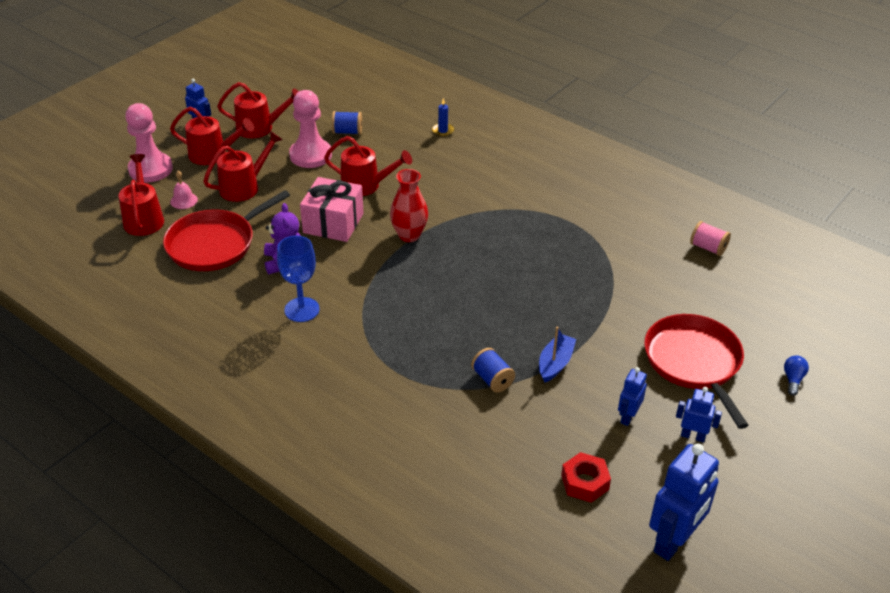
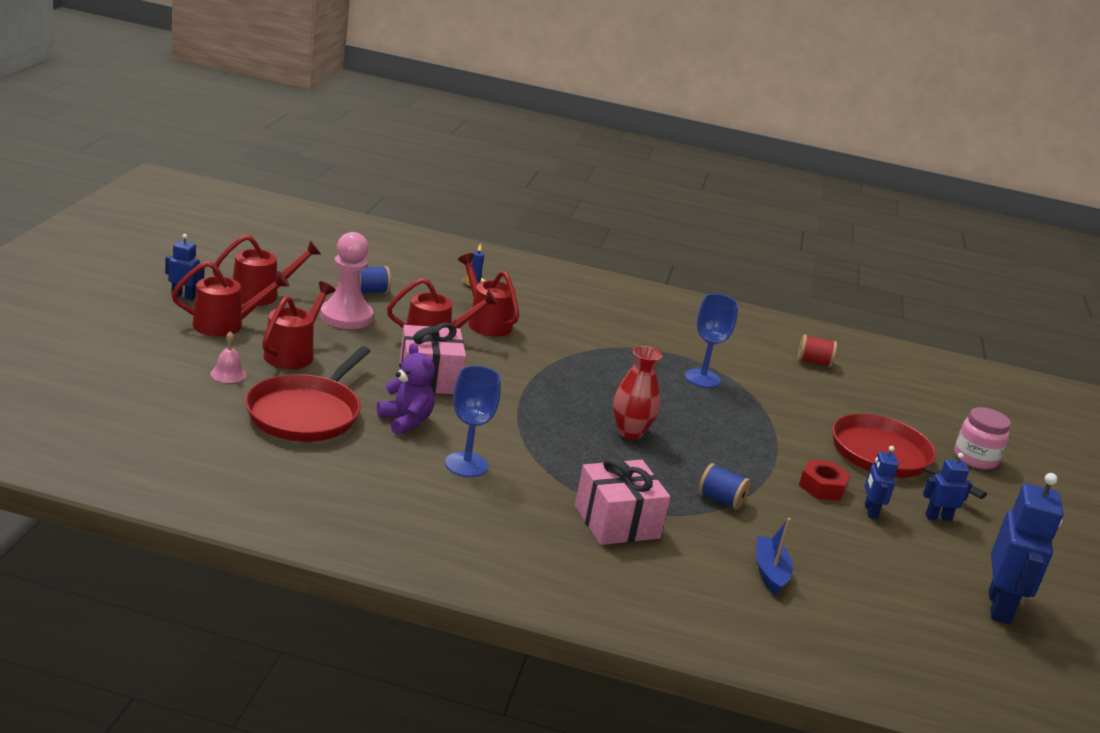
camera: 30 degrees left, 15 degrees down
red watering can [118,154,164,236] -> red watering can moved to [458,253,519,337]
pink pawn [125,103,173,182] -> none
red vase [390,169,428,242] -> red vase moved to [613,346,662,440]
blue boat [539,326,576,383] -> blue boat moved to [756,518,793,595]
red nut [561,452,611,503] -> red nut moved to [799,460,850,501]
pink spool [690,221,731,256] -> red spool [798,334,837,367]
blue light bulb [784,355,809,396] -> pink jar [954,407,1011,469]
none -> pink gift [575,456,670,545]
none -> blue goblet [685,294,738,388]

